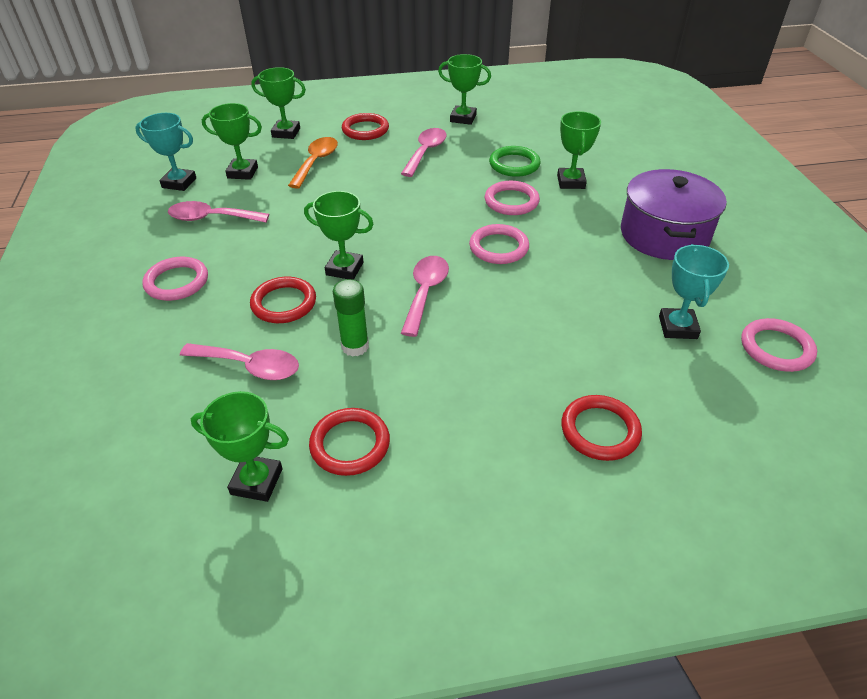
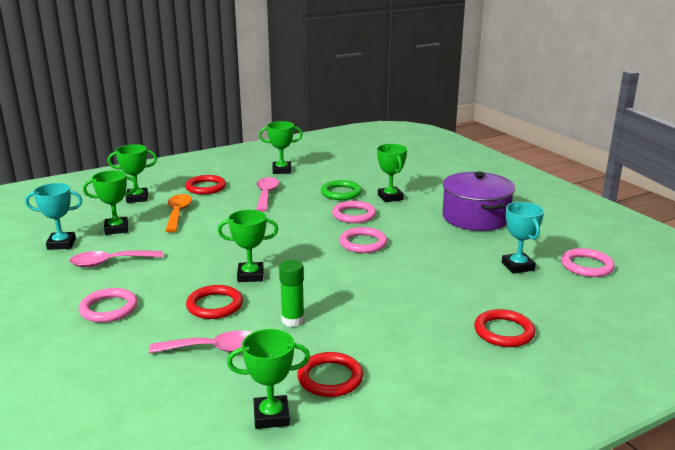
camera: 20 degrees left, 20 degrees down
pink spoon [401,256,449,337] -> none

